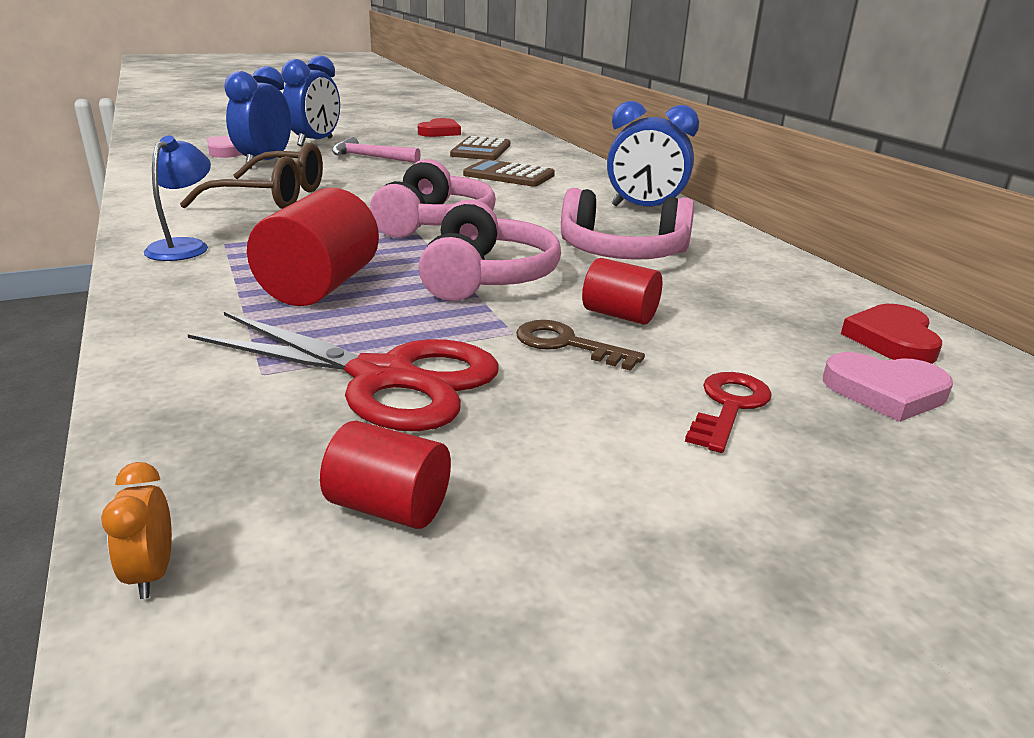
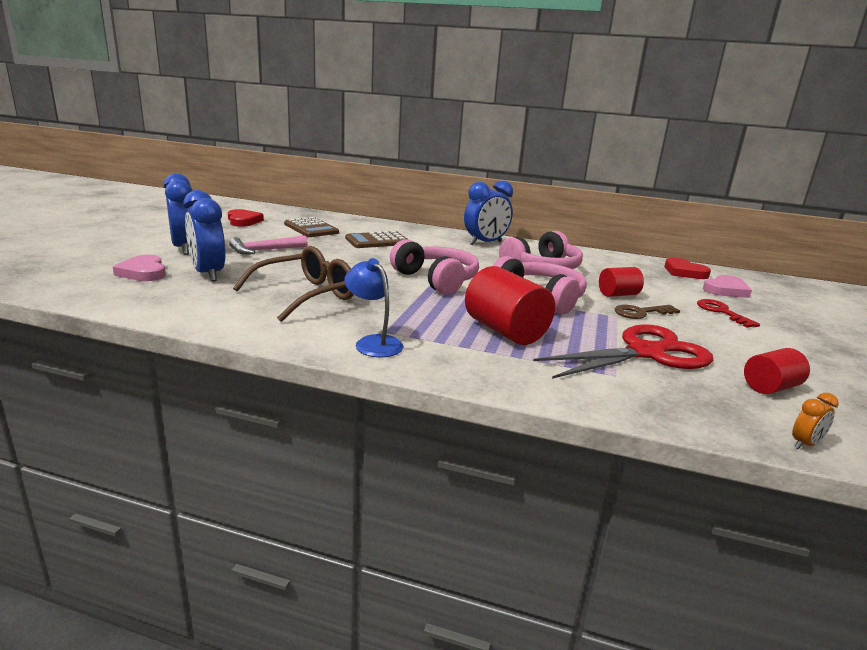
camera: 50 degrees left, 5 degrees down
orange clock [101,462,172,599] -> orange clock turned 60 degrees counterclockwise [792,393,839,449]

